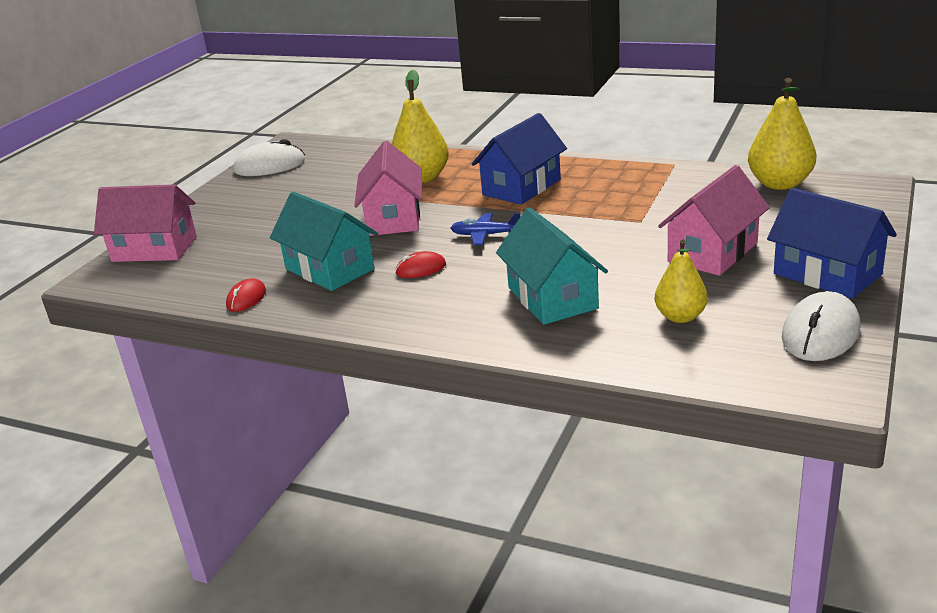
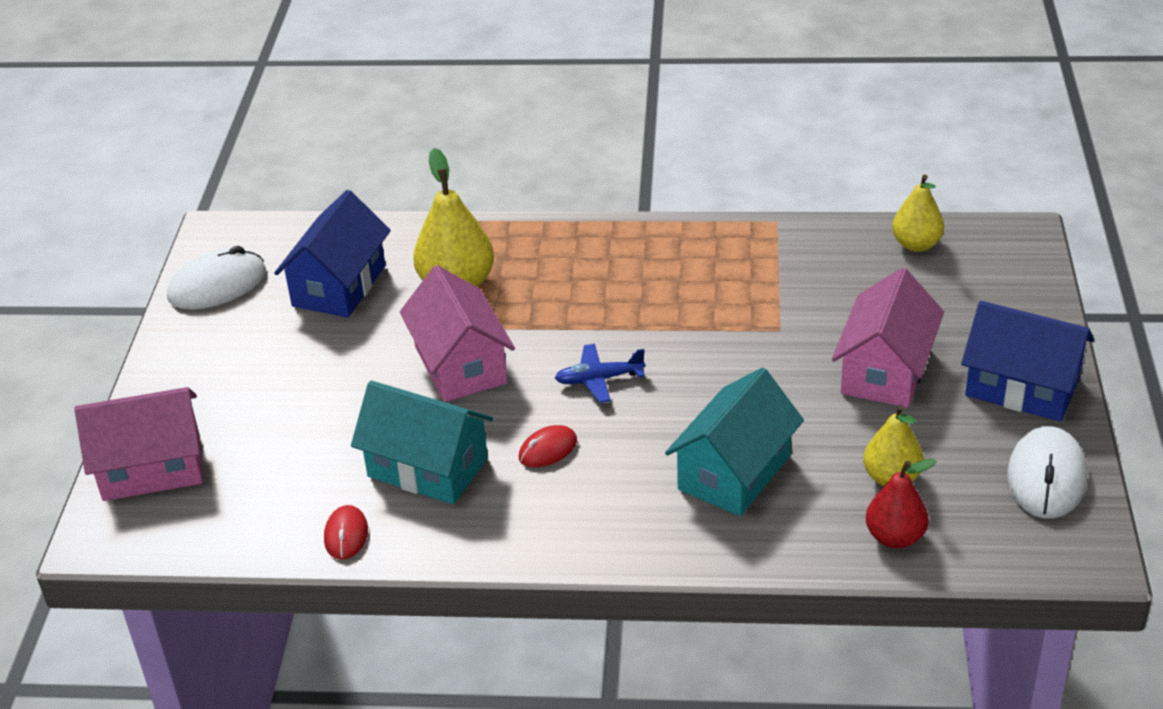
camera: 20 degrees left, 10 degrees up
blue house [471,113,567,205] -> blue house moved to [274,190,391,318]
turquoise house [496,208,608,325] -> turquoise house turned 75 degrees clockwise [665,368,804,516]
yellow pear [748,78,817,190] -> yellow pear [892,174,944,252], size x0.64
none -> red pear [866,459,937,549]

